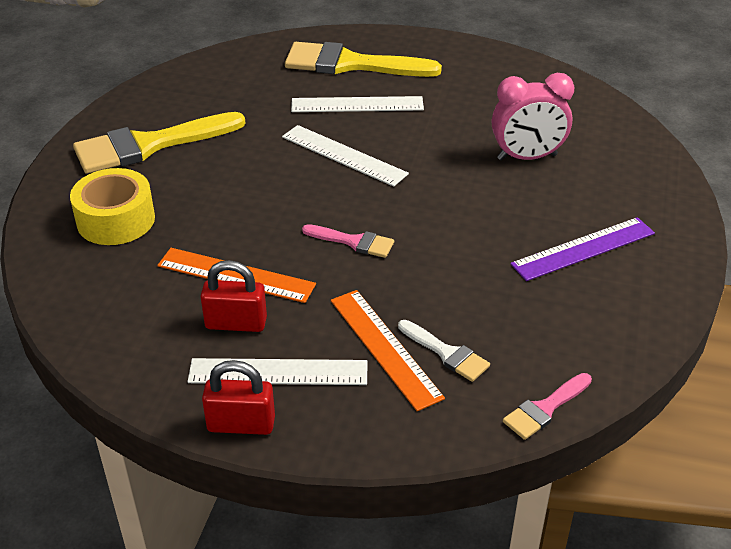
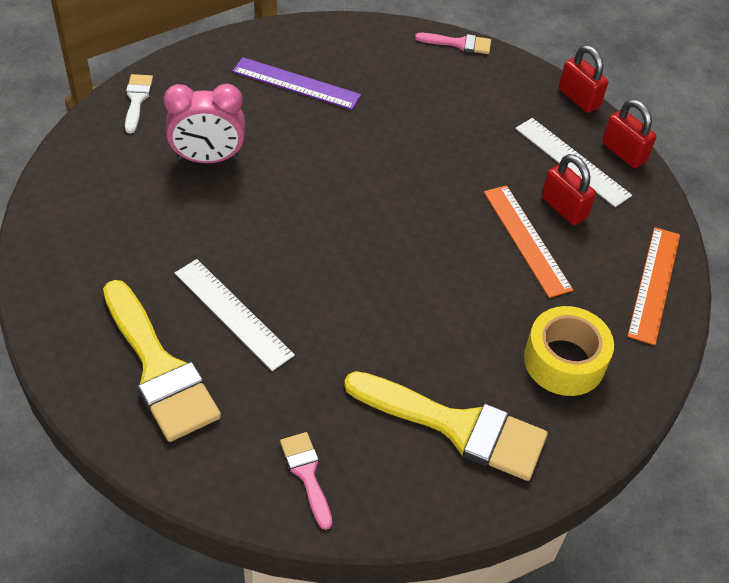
camera: 135 degrees left, 10 degrees up
white ruler [282,125,409,187] -> none
pink brush [302,224,394,258] -> pink brush moved to [280,432,332,530]
orange ruler [331,290,445,411] -> orange ruler moved to [627,227,680,345]
white brush [398,320,490,382] -> white brush moved to [125,74,153,133]
pink clock [492,73,574,161] -> pink clock turned 135 degrees clockwise [163,84,245,163]
none -> red padlock [559,45,608,113]

